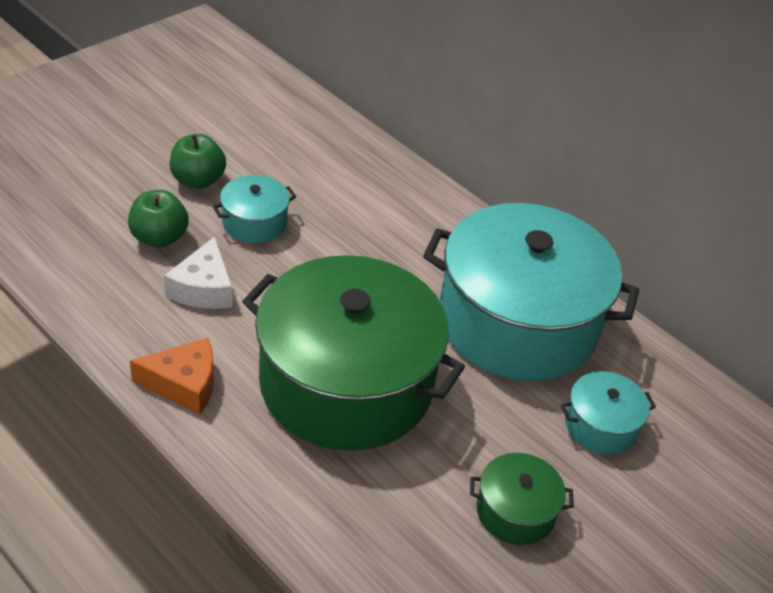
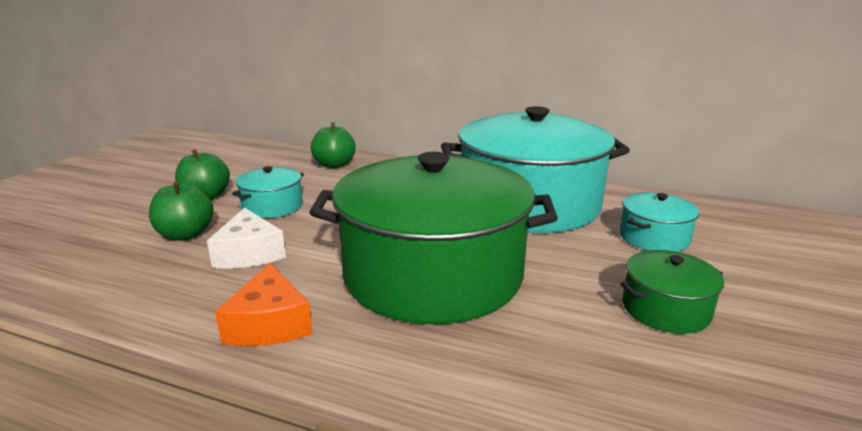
camera: 20 degrees left, 20 degrees down
orange cheese [130,338,214,414] -> orange cheese turned 105 degrees clockwise [215,263,313,346]
none -> green apple [311,122,356,168]

